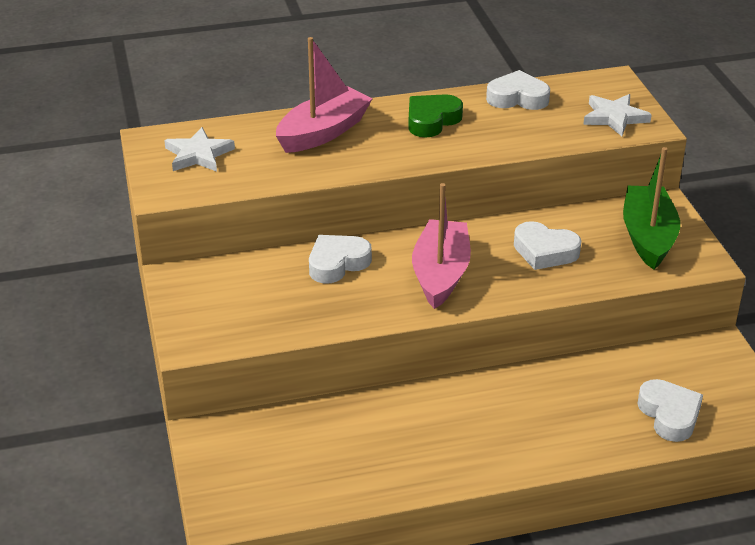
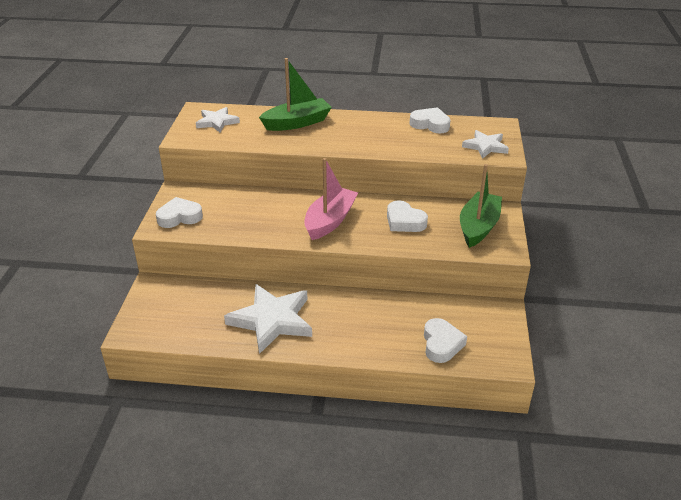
camera: 20 degrees right, 0 degrees up
pink boat [276,37,373,153] -> green boat [259,58,332,131]
white heart [309,235,372,283] -> white heart moved to [156,197,203,228]
green heart [408,94,463,138] -> none
none -> white star [224,284,312,354]

